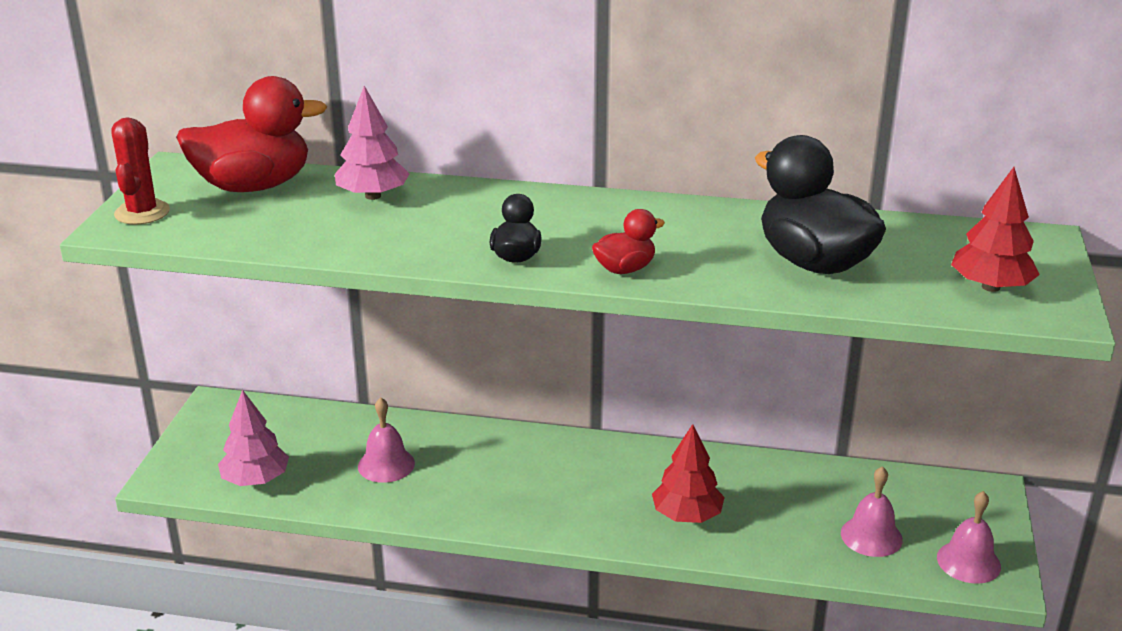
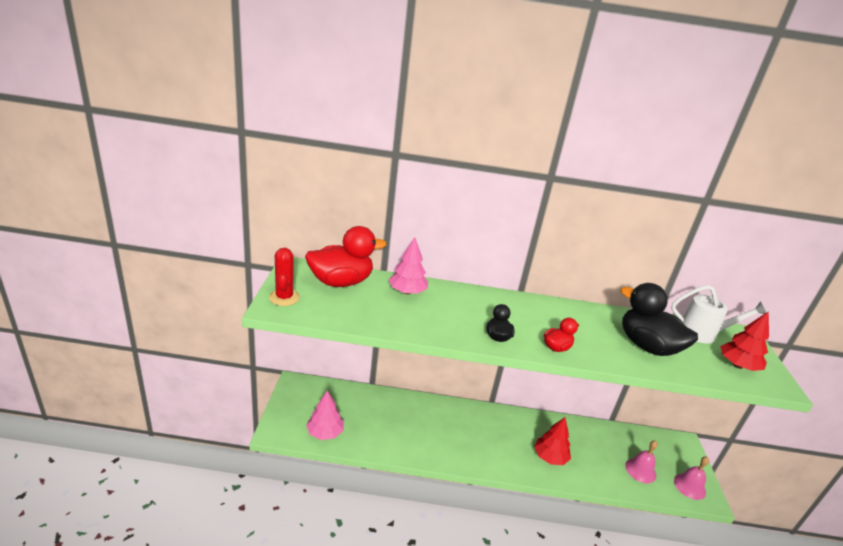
camera: 10 degrees left, 0 degrees up
pink bell [358,397,415,483] -> none
none -> white watering can [671,285,766,343]

